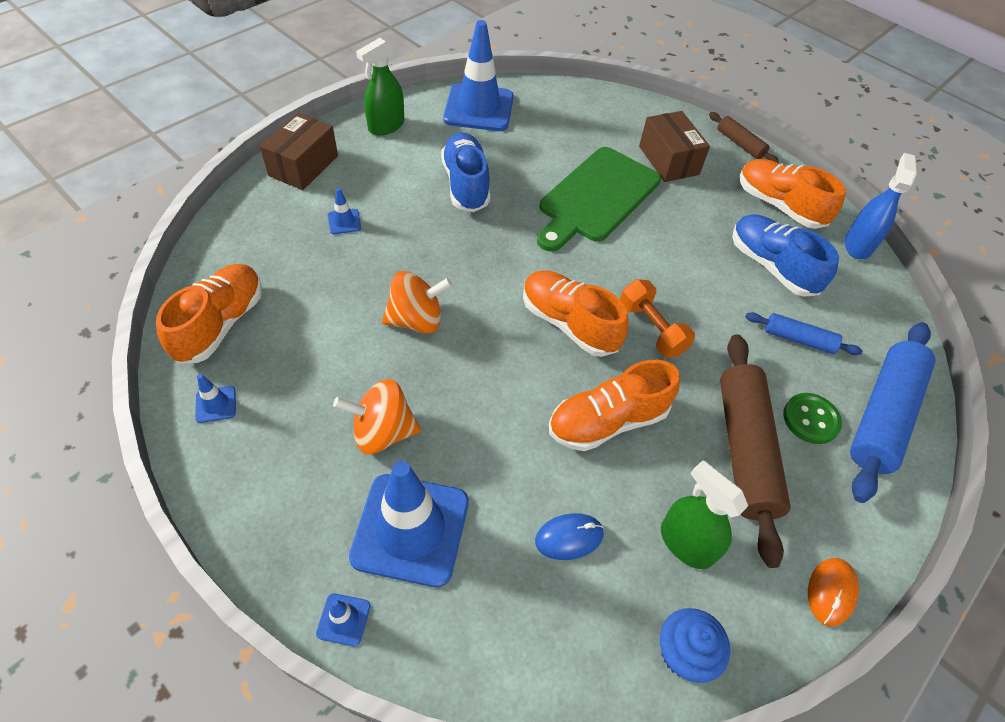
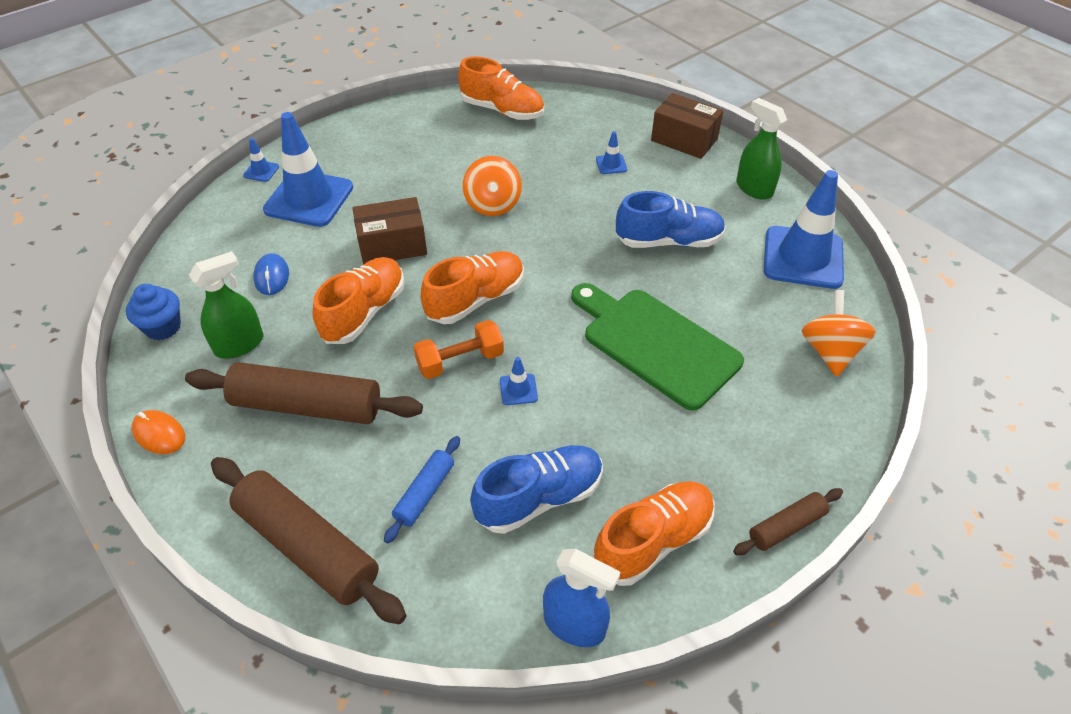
camera: 100 degrees right, 5 degrees down
blue traffic cone [195,374,236,423] -> blue traffic cone moved to [500,357,538,405]
orange spinning top [333,379,421,454] -> orange spinning top moved to [802,290,876,377]
orange shoe [549,360,680,451] -> orange shoe turned 45 degrees clockwise [313,257,404,344]
brown box [639,111,710,182] -> brown box moved to [352,197,427,264]
green button [783,393,842,444] -> none
blue rolling pin [850,322,936,503] -> brown rolling pin [211,457,407,624]

